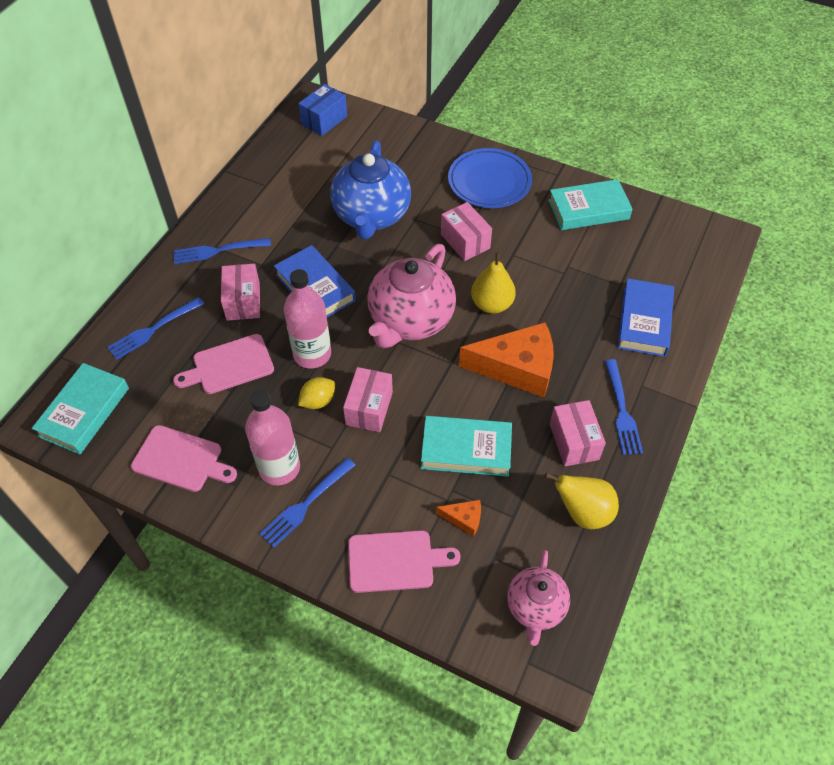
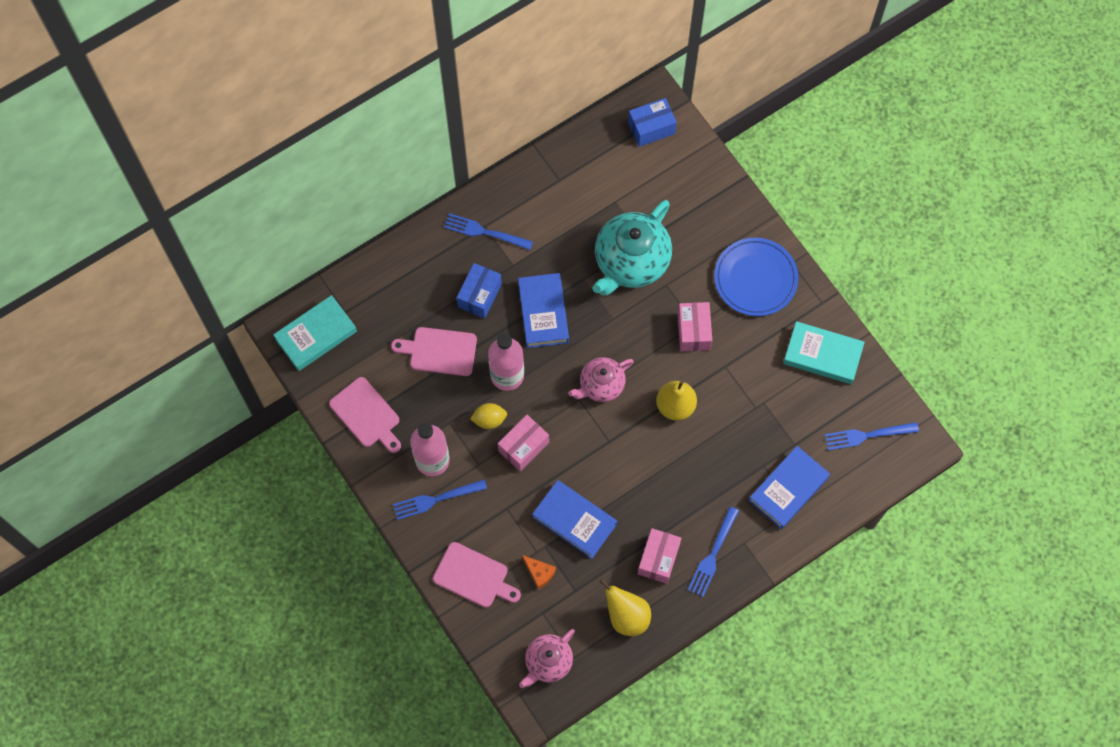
camera: 30 degrees right, 15 degrees up
blue fork [107,297,204,360] -> blue fork moved to [824,422,919,450]
pink box [221,264,260,321] -> blue box [457,263,502,319]
blue teapot [330,140,411,239] -> turquoise teapot [593,200,672,295]
pink teapot [367,244,456,348] -> pink teapot [568,357,634,402], size x0.58
turquoise book [421,416,512,476] -> blue book [532,480,617,559]
orange cheese [459,322,554,398] -> none

